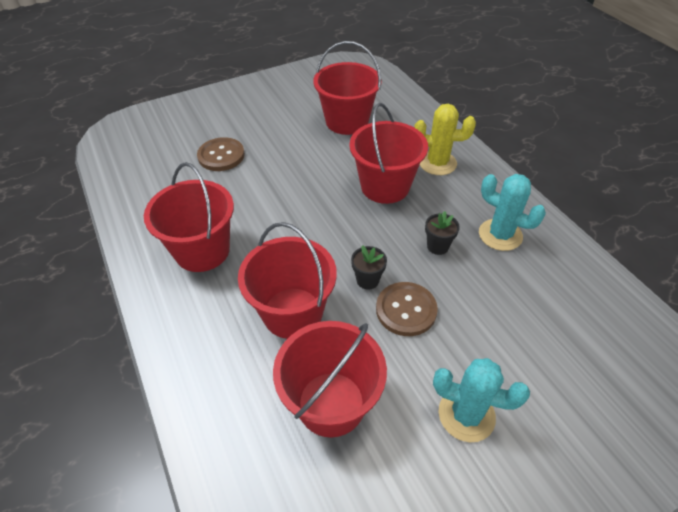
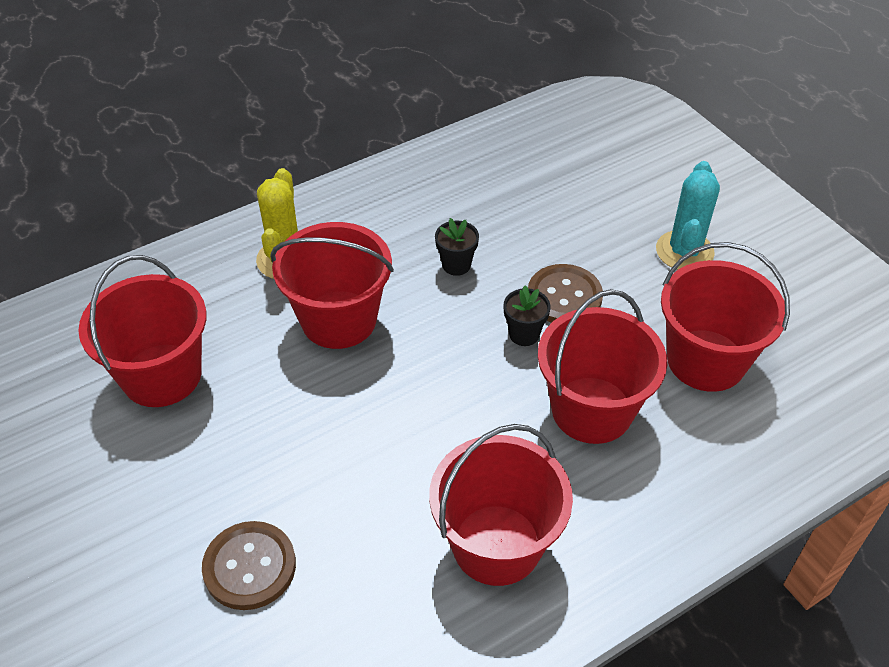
camera: 95 degrees left, 0 degrees up
turquoise cactus [479,174,546,251] -> none

